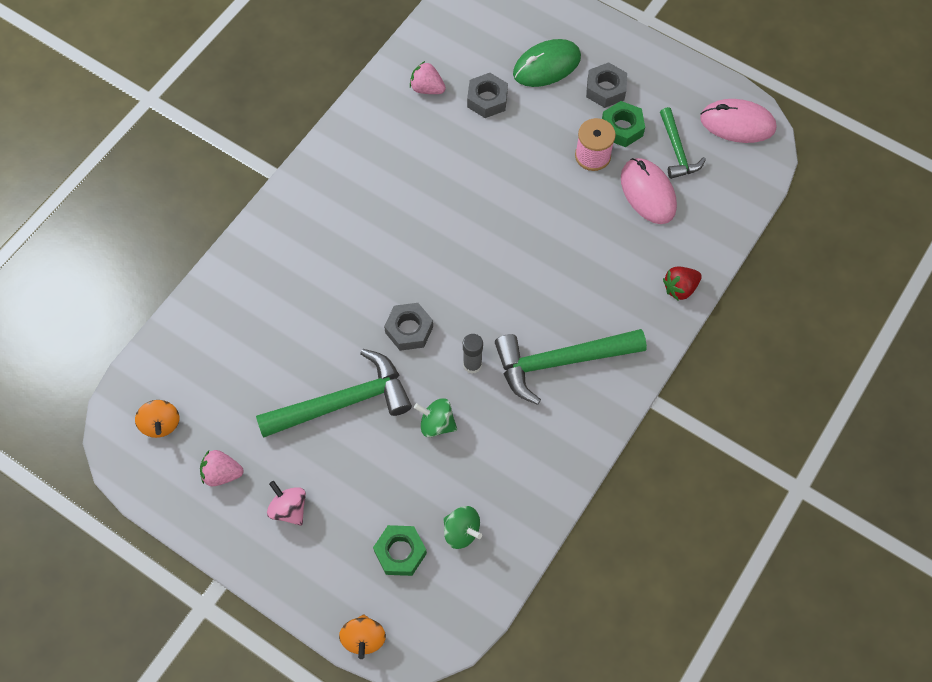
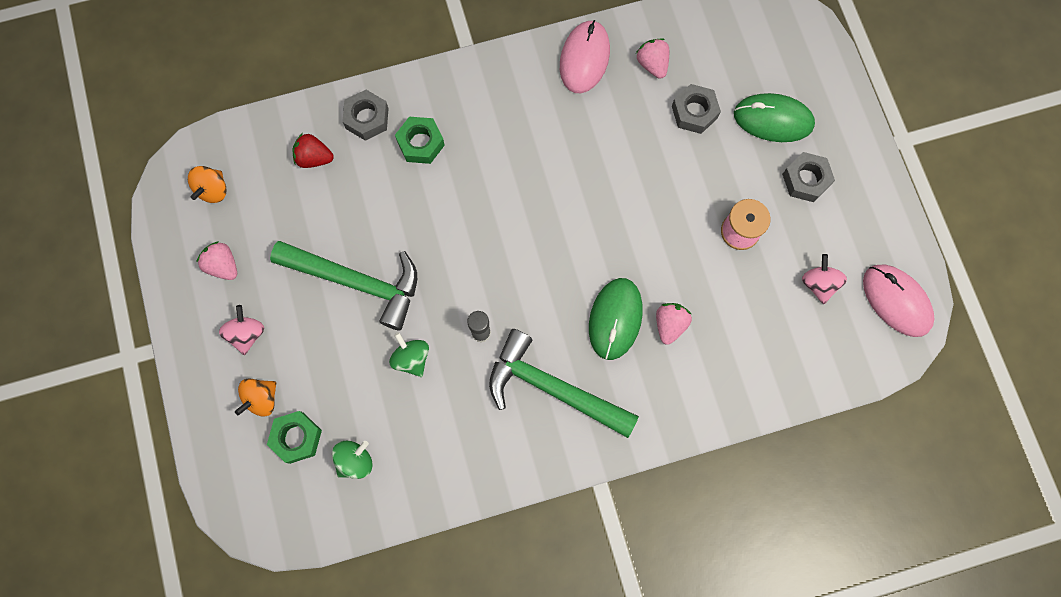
camera: 40 degrees right, 10 degrees up
orange spinning top [339,614,386,659] -> orange spinning top moved to [235,379,276,417]
grey nut [384,303,433,351] -> grey nut moved to [342,90,389,141]
green spinning top [443,506,482,549] -> green spinning top turned 120 degrees counterclockwise [332,441,373,479]
green nut [602,101,645,147] -> green nut moved to [395,117,445,164]
pink mouse [621,158,677,224] -> pink mouse moved to [560,20,610,93]
green hammer [660,107,706,179] -> pink spinning top [802,254,847,304]
red strawberry [663,266,702,301] -> red strawberry moved to [293,133,334,168]
none -> green mouse [589,278,643,360]
none -> pink strawberry [656,303,692,345]

